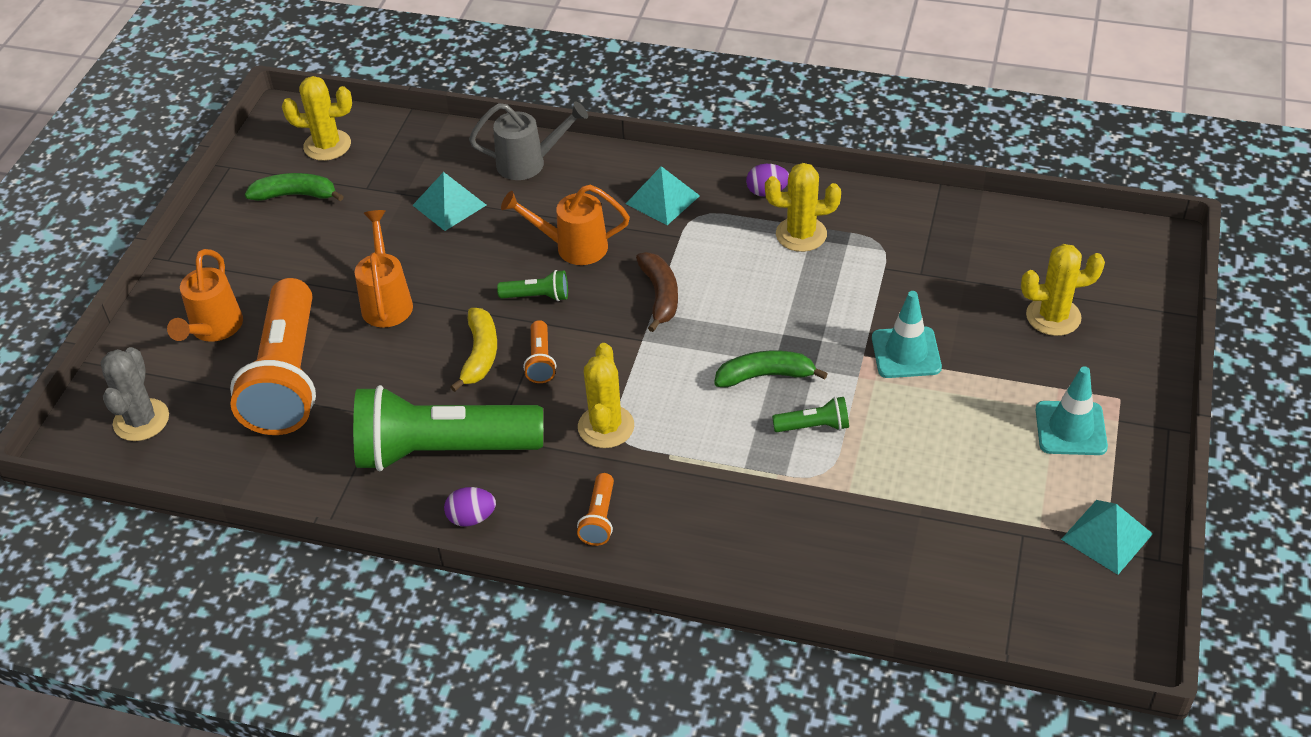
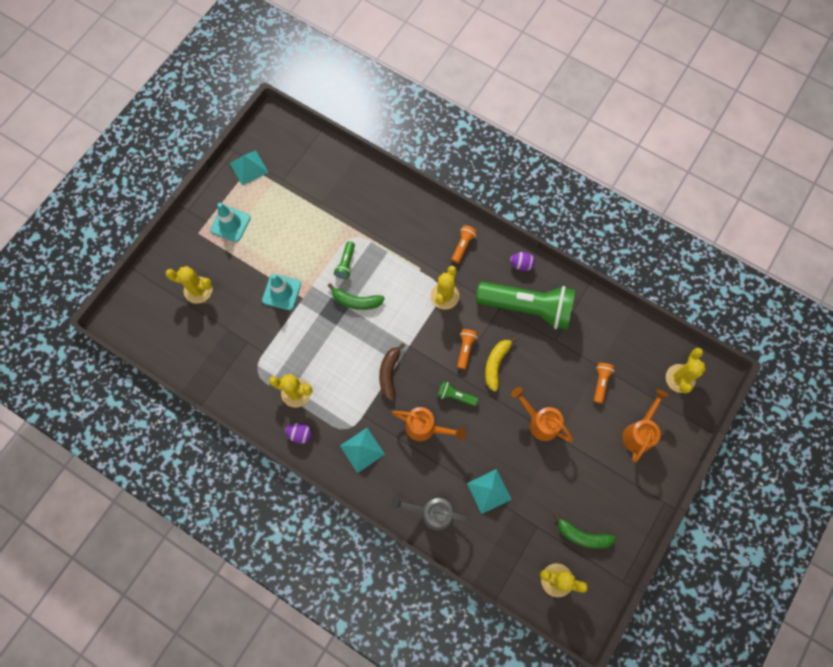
camera: 165 degrees left, 25 degrees up
grey cactus [101,347,169,441] -> yellow cactus [666,348,706,394]
orange flashlight [230,278,316,435] -> orange flashlight [594,363,615,403], size x0.40
orange watering can [354,210,413,327] -> orange watering can turned 120 degrees clockwise [511,387,573,442]
green flashlight [772,397,849,432] -> green flashlight turned 90 degrees counterclockwise [334,241,355,279]

